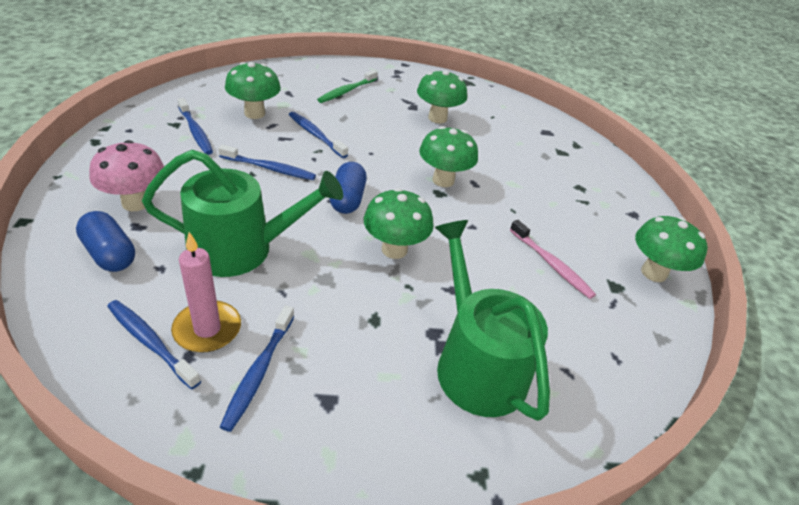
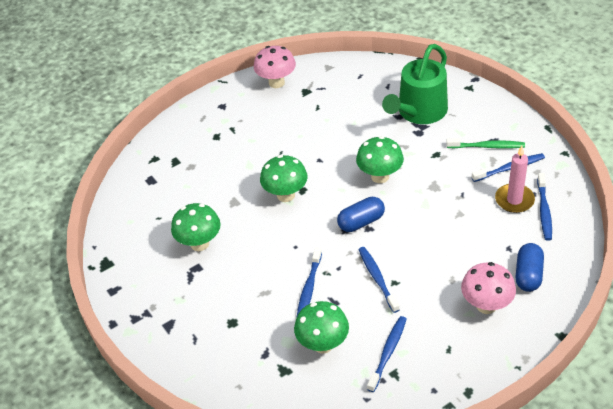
camera: 115 degrees left, 5 degrees up
green watering can [142,150,343,277] -> none
green toothbrush [317,70,377,103] -> green toothbrush moved to [446,138,525,149]
pink toothbrush [510,220,596,299] -> none
green mushroom [635,216,708,282] -> pink mushroom [254,46,296,88]

